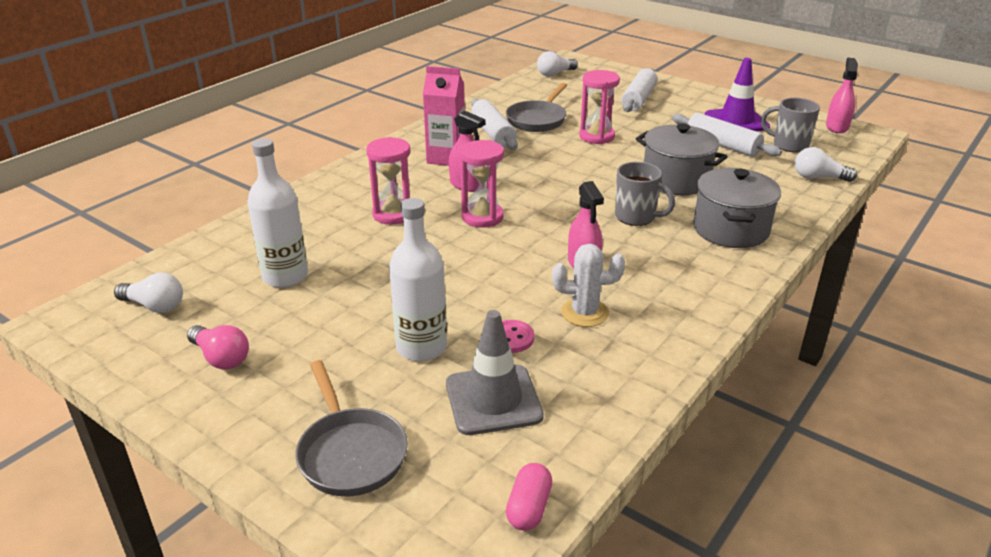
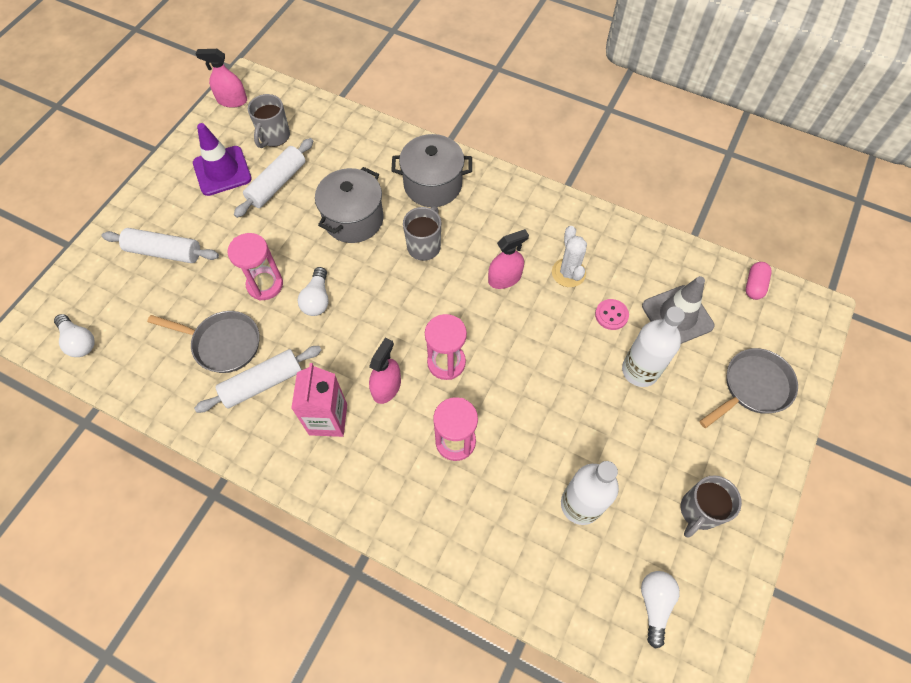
camera: 100 degrees left, 30 degrees up
pink light bulb [187,325,249,370] -> grey mug [681,475,742,538]
pink capsule [506,463,552,531] -> pink capsule turned 75 degrees counterclockwise [746,262,772,300]
white light bulb [795,147,857,182] -> white light bulb moved to [298,267,329,316]

